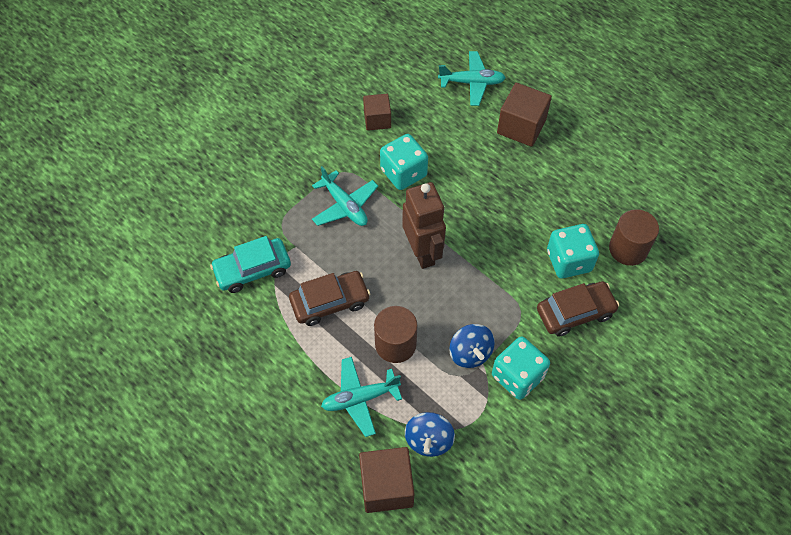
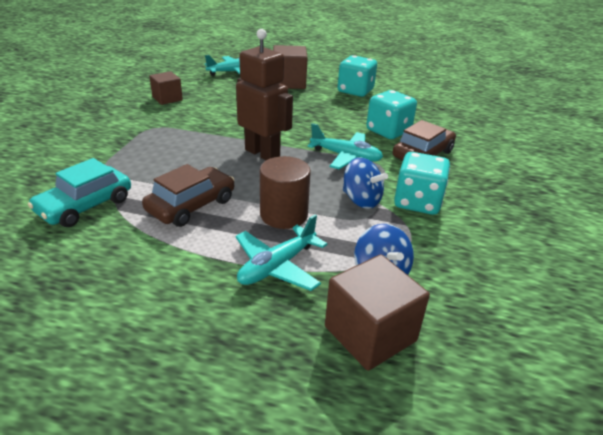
camera: 30 degrees left, 25 degrees down
turquoise plane [312,166,378,226] -> turquoise plane moved to [308,123,383,169]
turquoise dice [380,134,428,190] -> turquoise dice moved to [337,55,377,97]
brown cylinder [609,209,659,266] -> none

